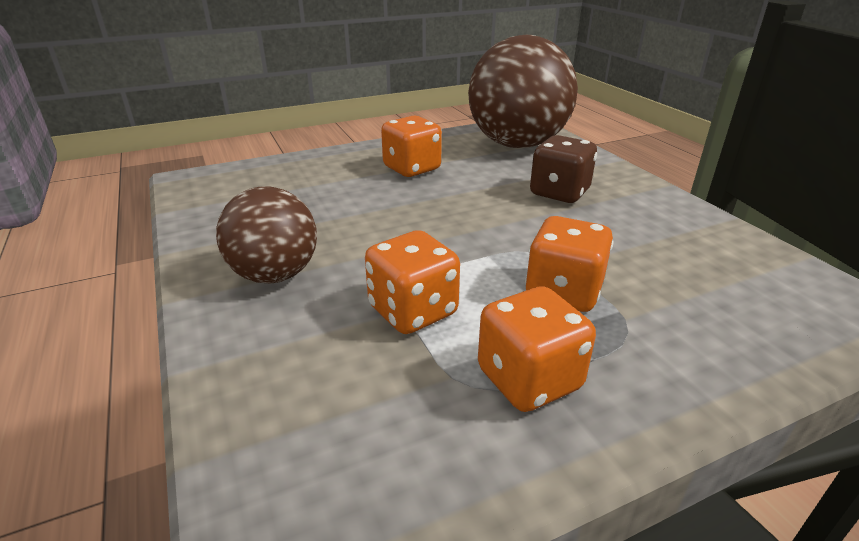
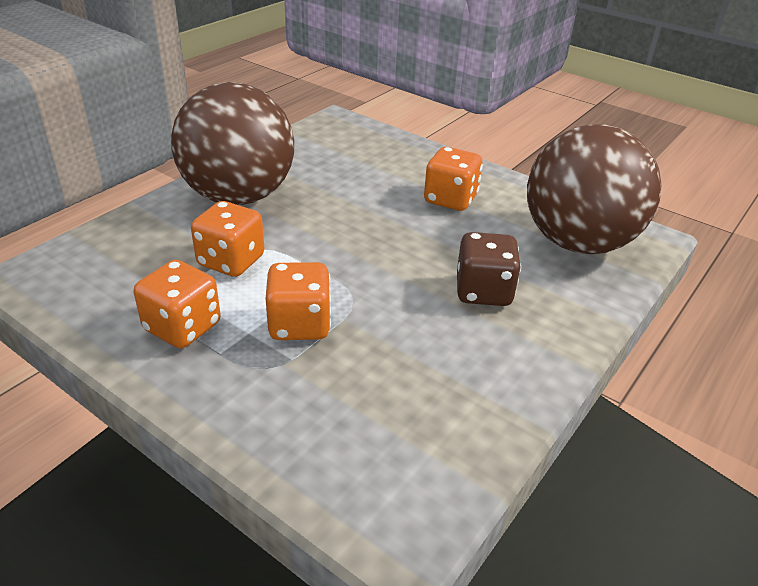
camera: 60 degrees right, 5 degrees up
brown ball [216,186,317,283] -> brown ball [171,82,294,205], size x1.72

